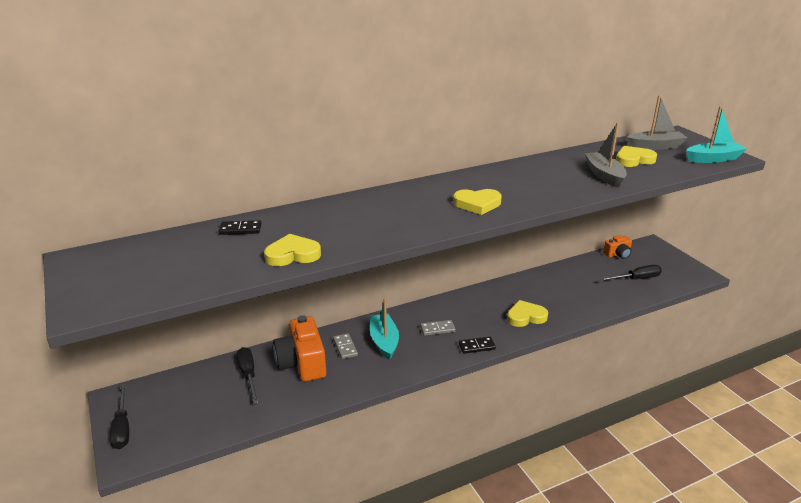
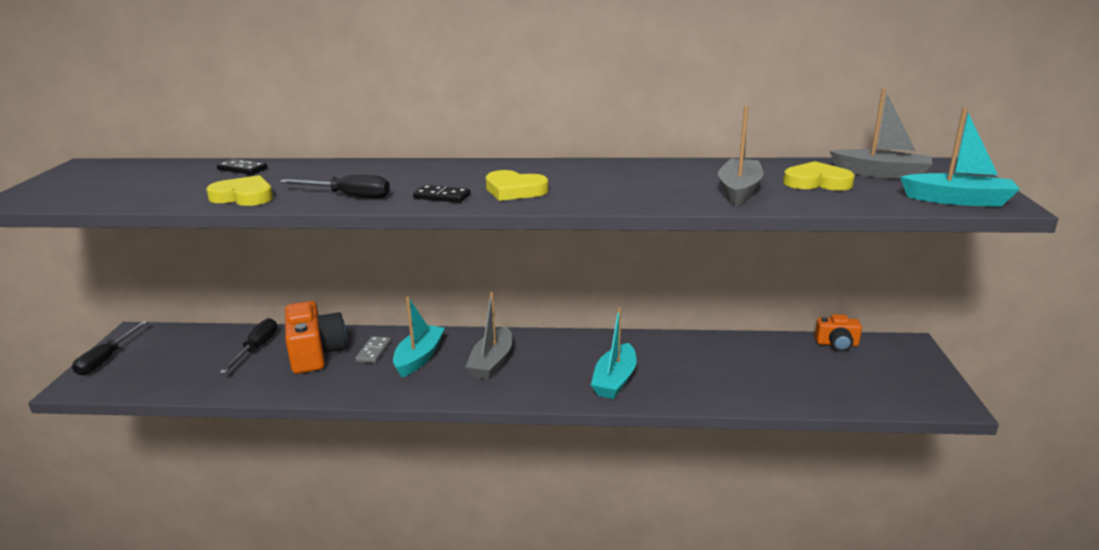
camera: 30 degrees right, 5 degrees down
orange camera [273,315,326,382] -> orange camera turned 150 degrees clockwise [285,301,347,374]
grey domino [420,320,456,336] -> grey boat [466,292,512,380]
black domino [459,337,496,354] -> black domino moved to [413,185,470,203]
yellow heart [507,300,548,327] -> turquoise boat [591,307,637,399]
black screwdriver [600,265,662,281] -> black screwdriver moved to [280,175,390,198]

